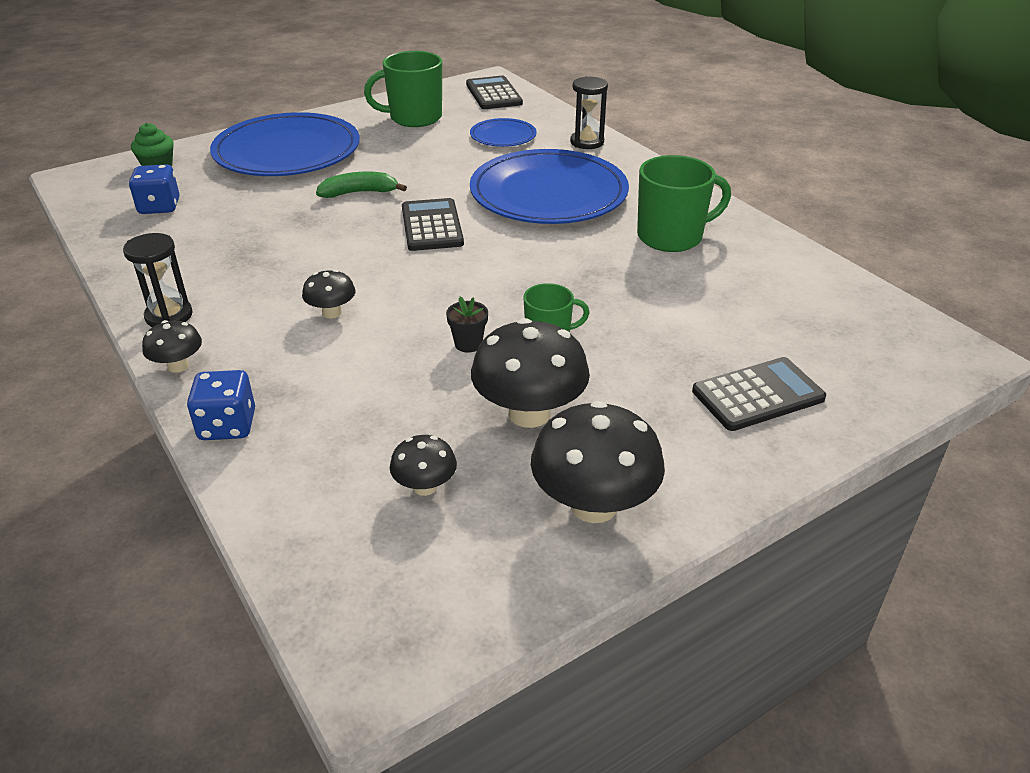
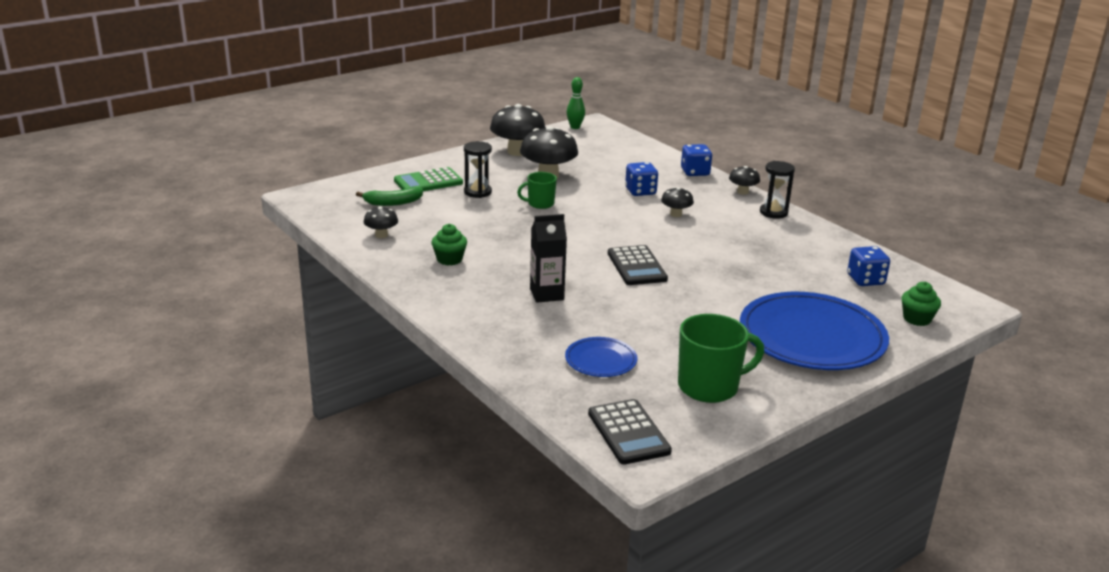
camera: 175 degrees right, 10 degrees down
green banana [316,172,407,198] -> green banana moved to [356,187,423,206]
black mushroom [390,435,457,496] -> black mushroom moved to [364,206,398,238]
black flower pot [446,296,488,352] -> none
blue plate [470,149,629,224] -> black carton [530,214,567,303]
black hourglass [570,76,608,149] -> black hourglass moved to [464,141,492,198]
green mug [637,155,731,252] -> green cupcake [431,224,467,266]
black calculator [692,357,826,431] -> green calculator [394,167,463,191]
none -> green bowling pin [567,77,585,129]
none -> blue dice [625,162,658,196]

